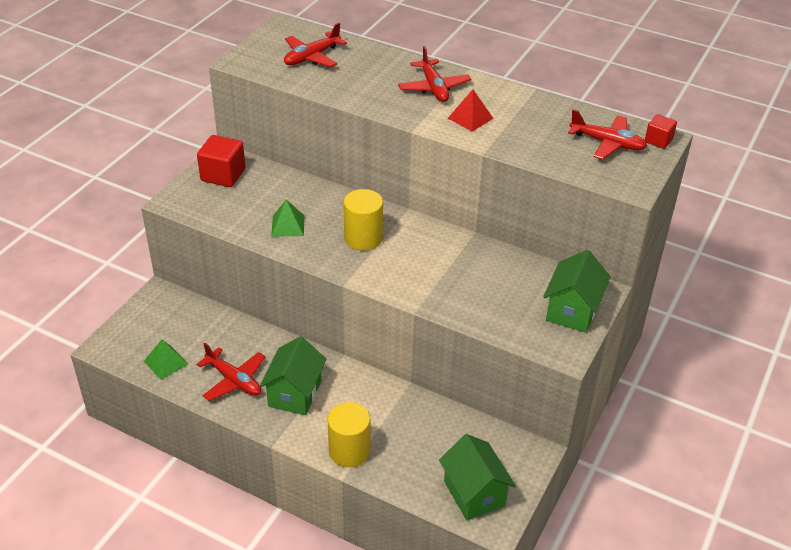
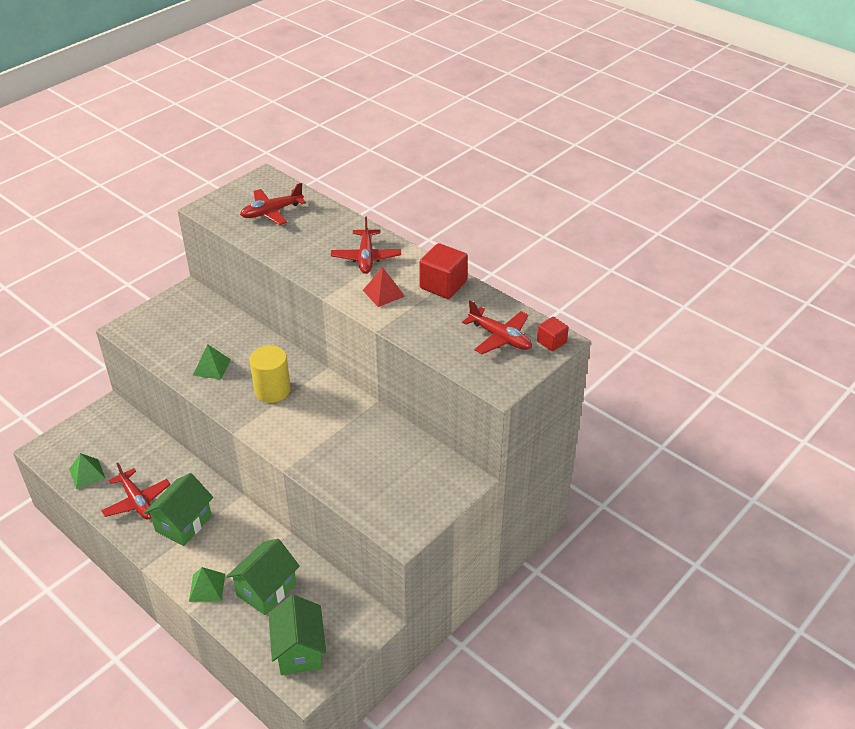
camera: 15 degrees right, 0 degrees up
red cube [197,135,245,187] -> red cube moved to [419,243,468,299]
yellow cylinder [327,402,370,467] -> green pyramid [189,567,225,602]
green house [543,250,611,333] -> green house moved to [227,539,300,615]

